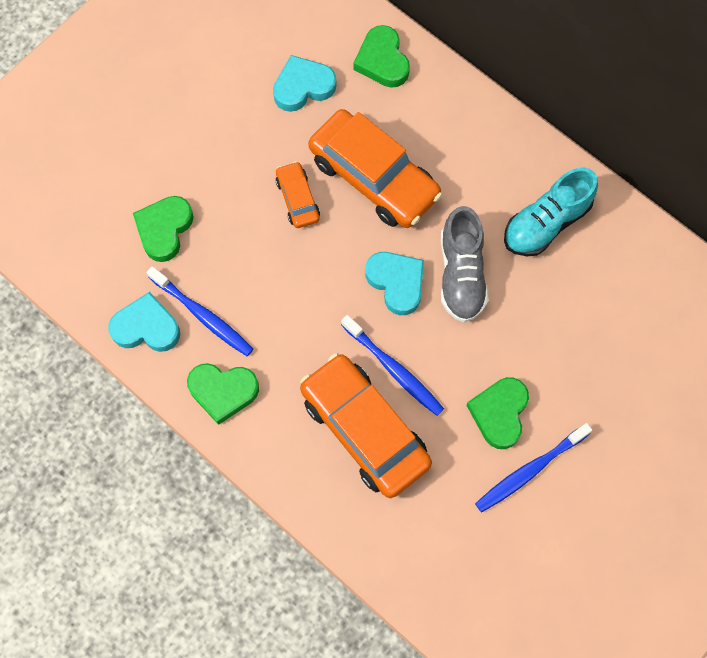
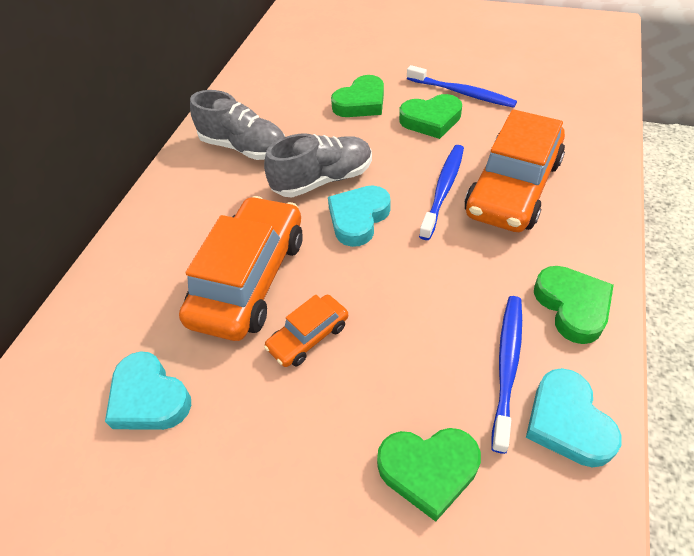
camera: 110 degrees left, 20 degrees down
green heart [354,25,410,88] -> green heart moved to [331,75,384,117]
turquoise shoe [504,167,598,256] -> grey shoe [190,90,285,160]

